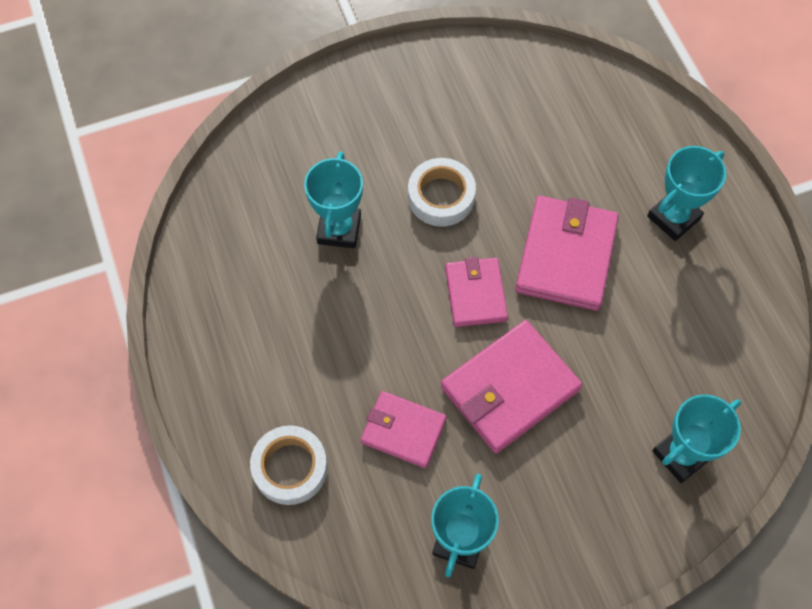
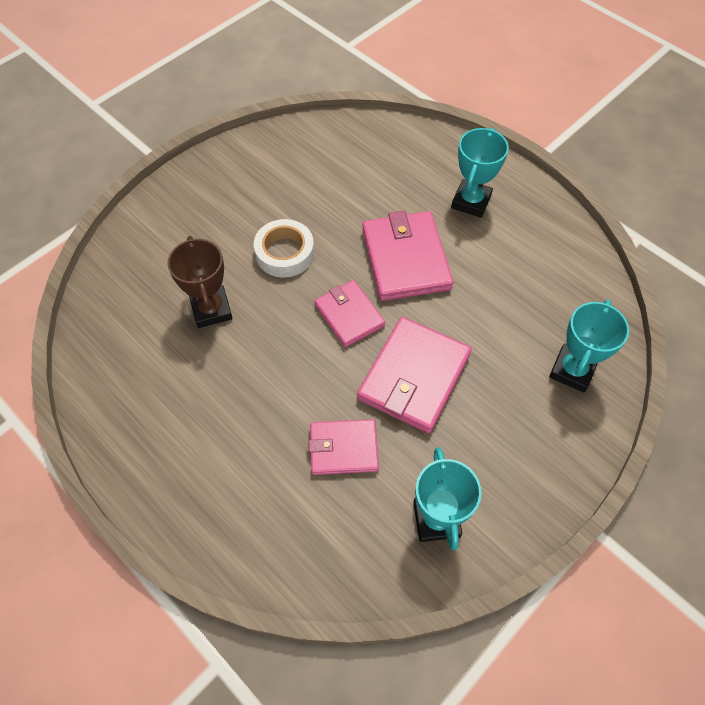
camera: 25 degrees left, 5 degrees down
white tape [250,425,328,505] -> none
turquoise trophy [304,151,363,248] -> brown trophy [167,236,233,328]

